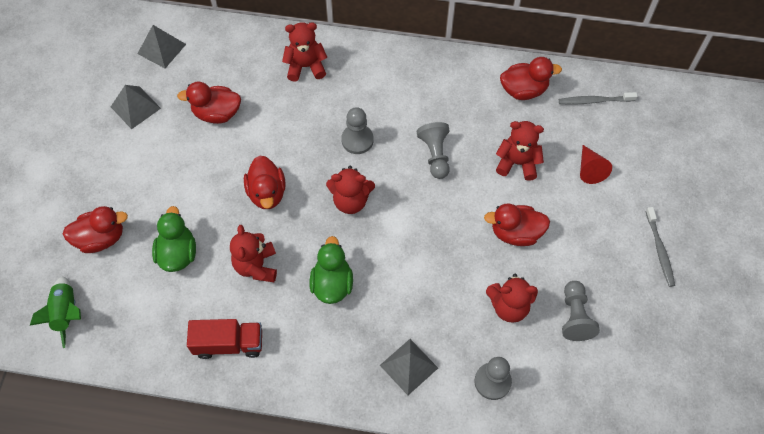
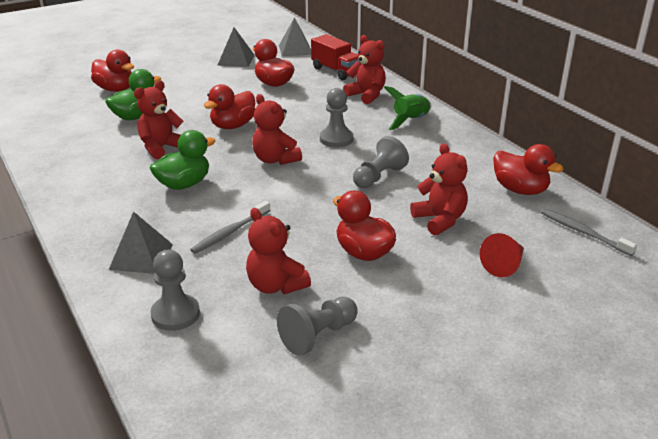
camera: 50 degrees right, 30 degrees down
green rocket [30,276,81,348] -> green rocket moved to [384,86,431,130]
red truck [187,319,262,359] -> red truck moved to [311,34,362,80]
grey toothbrush [646,207,675,287] -> grey toothbrush moved to [190,201,271,254]

